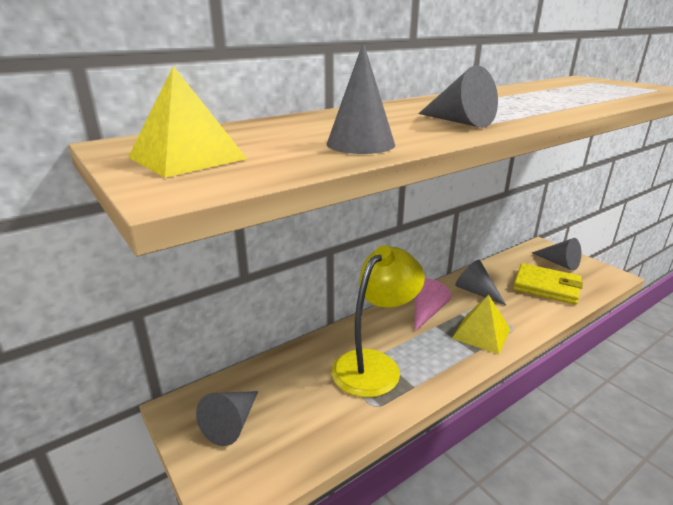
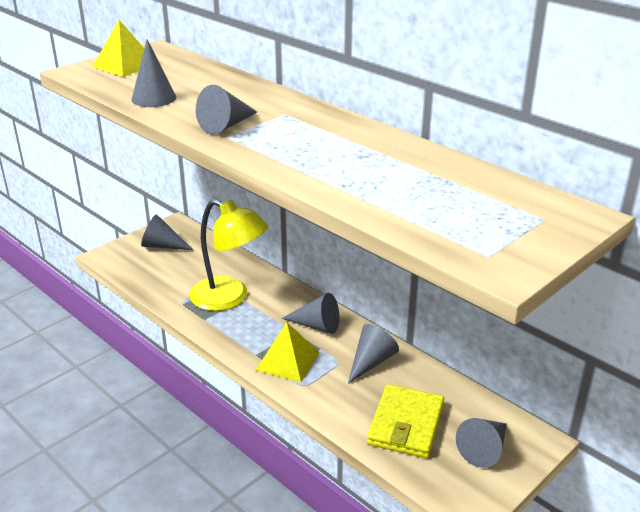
camera: 80 degrees right, 5 degrees up
pink cone [415,278,451,331] -> grey cone [281,293,339,334]

